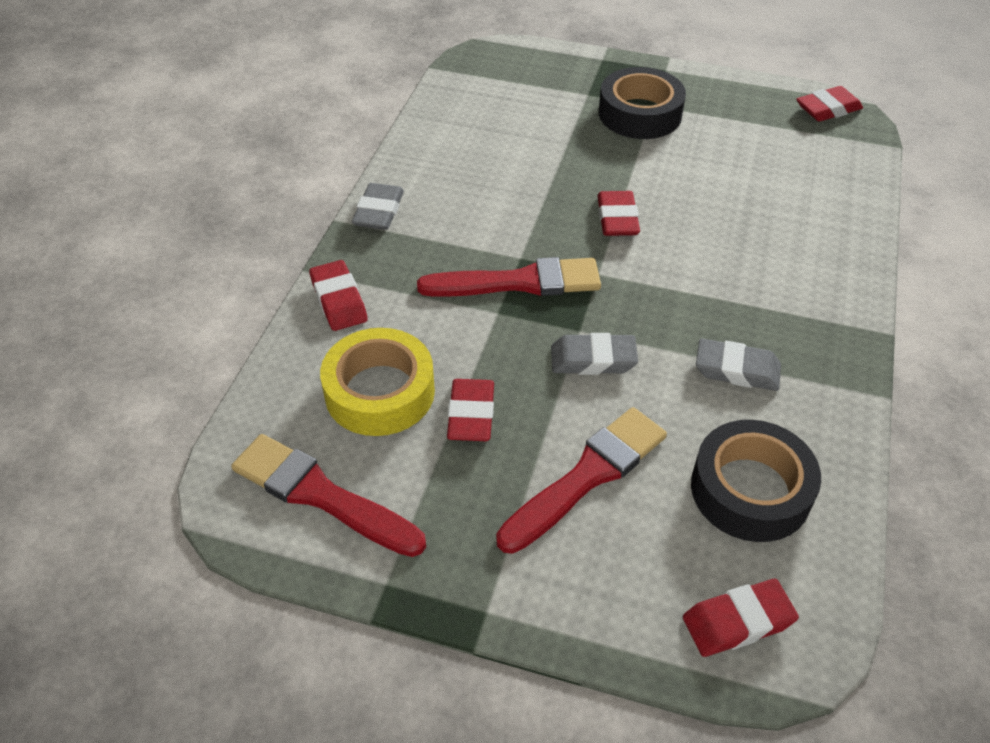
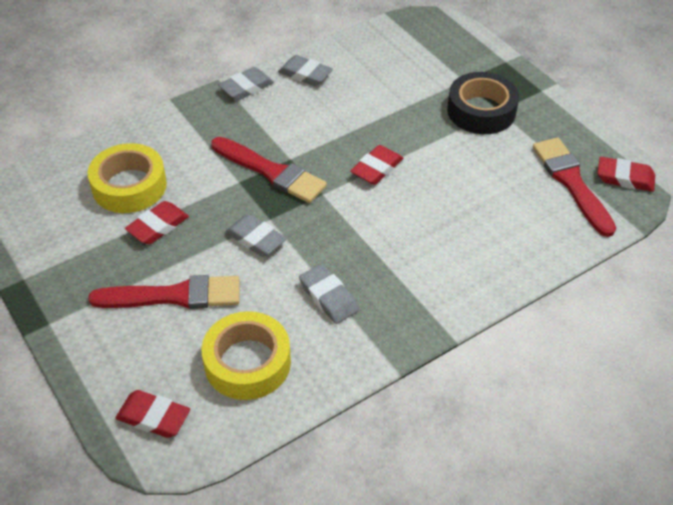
camera: 40 degrees right, 0 degrees up
red brush [231,434,426,557] -> red brush moved to [533,138,616,237]
red eraser [309,260,368,331] -> none
black tape [691,420,821,542] -> yellow tape [201,311,291,400]
none -> grey eraser [278,55,333,86]

